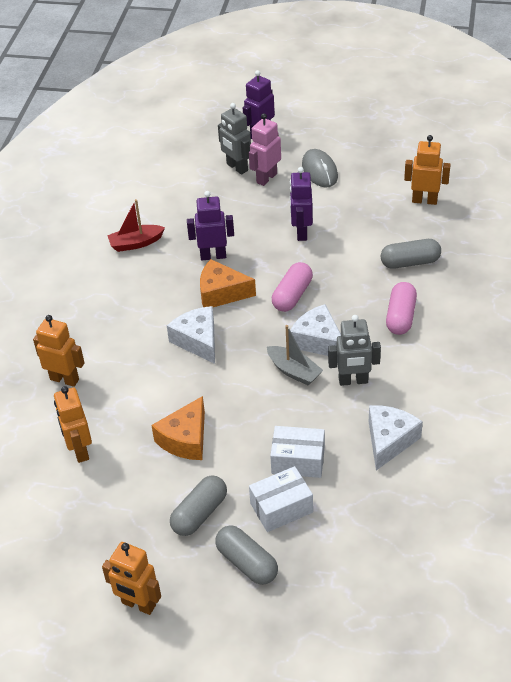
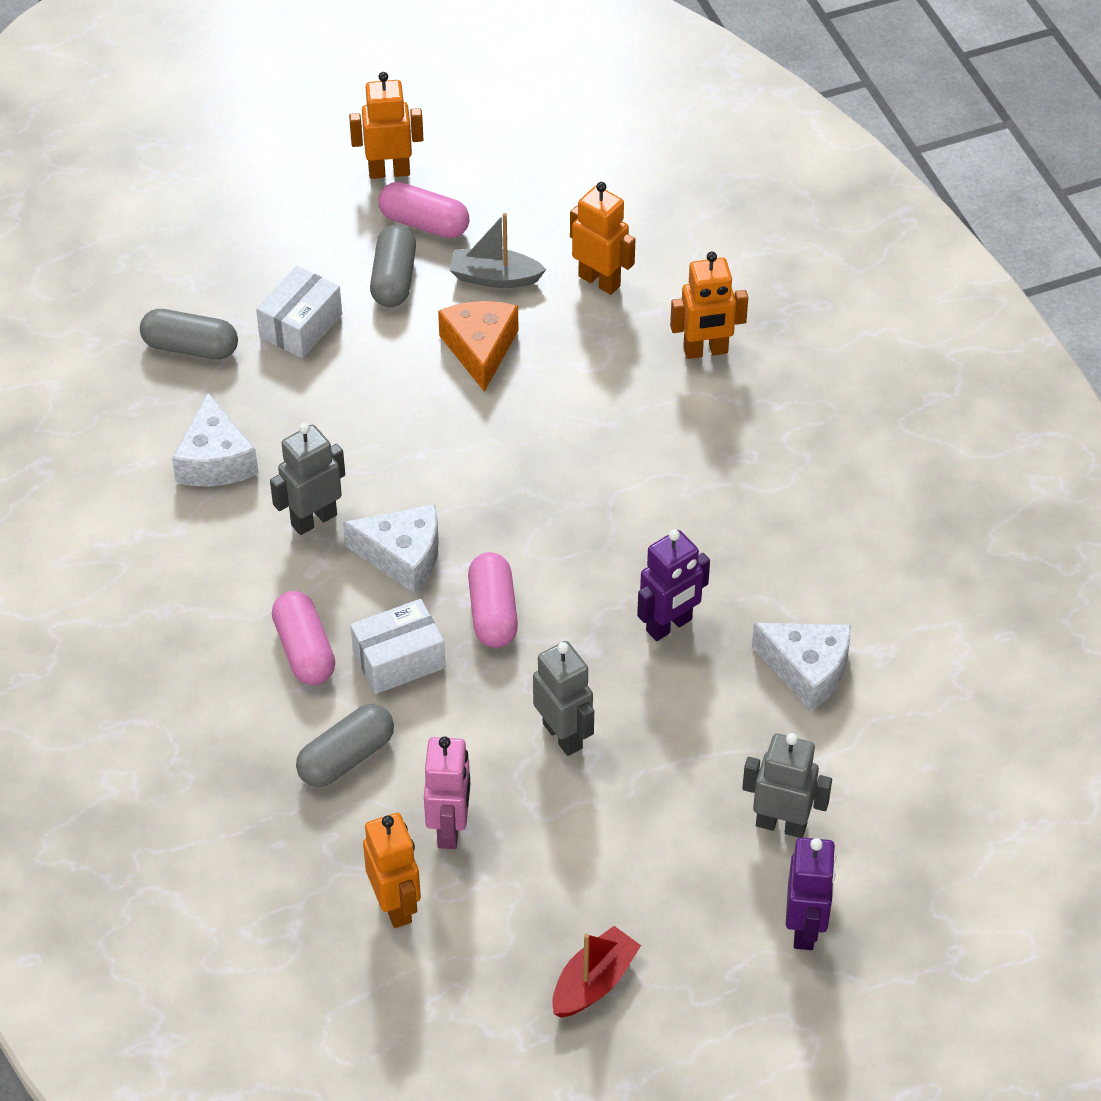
camera: 145 degrees right, 5 degrees up
red boat [107,199,165,252] -> red boat moved to [552,926,641,1018]
white cheese [167,306,215,364] -> white cheese moved to [752,623,851,711]
orange cheese [200,259,256,307] -> none
grey capsule [215,525,278,585] -> grey capsule moved to [140,309,238,360]
pink robot [249,113,281,186] -> pink robot moved to [424,736,470,849]
grey boat [267,325,323,386] -> grey boat moved to [450,213,546,288]
white box [270,426,325,478] -> white box moved to [350,599,445,694]
purple robot [290,167,313,241] -> grey robot [533,641,594,756]
grey mouse [302,149,338,188] -> none
orange robot [404,135,451,205] -> orange robot turned 90 degrees counterclockwise [363,813,421,928]
none -> pink capsule [378,182,469,238]

